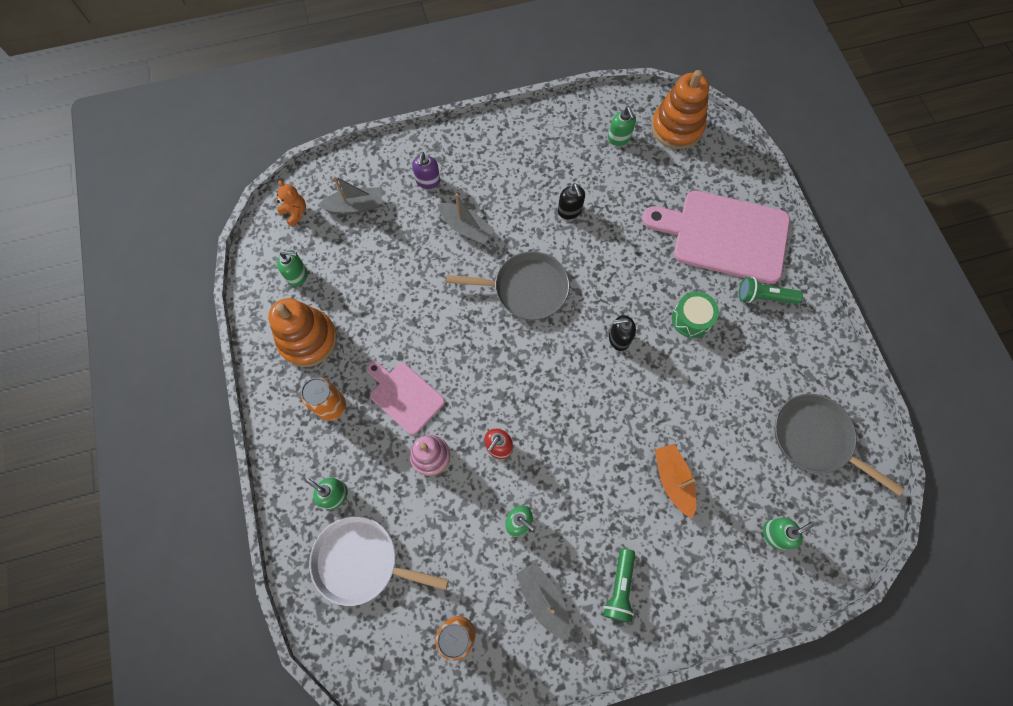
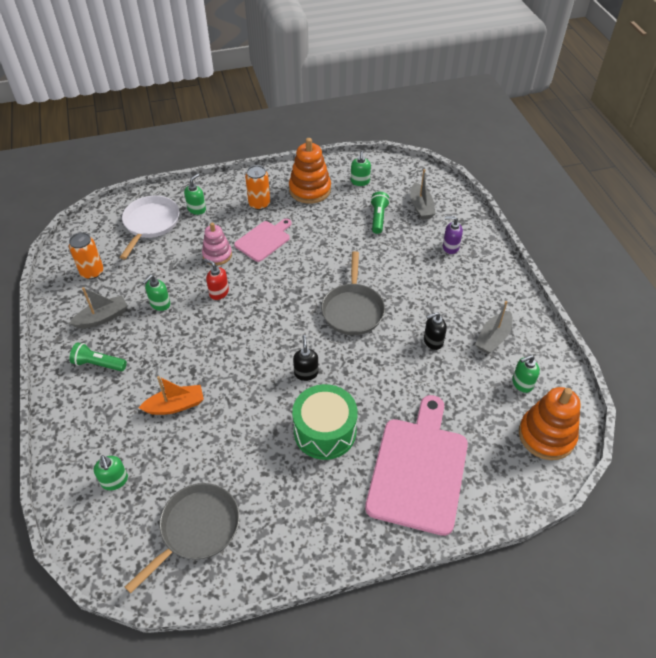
camera: 90 degrees right, 20 degrees down
orange teddy bear [276,180,306,227] -> none
grey boat [438,193,495,244] -> grey boat moved to [475,301,513,354]
green drum [672,291,719,338] -> green drum [292,384,358,460], size x1.64
green flashlight [739,277,803,304] -> green flashlight moved to [370,192,390,234]

